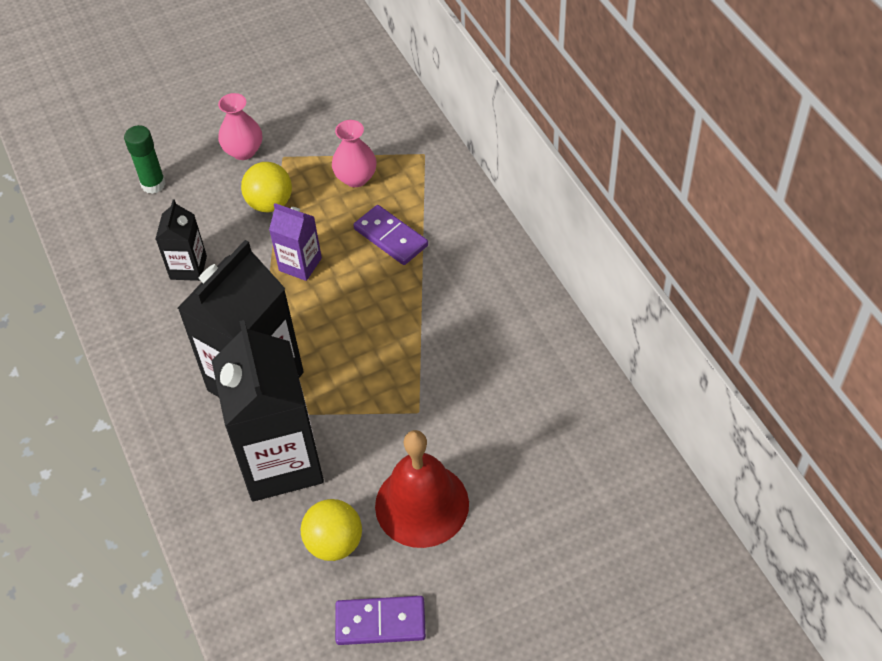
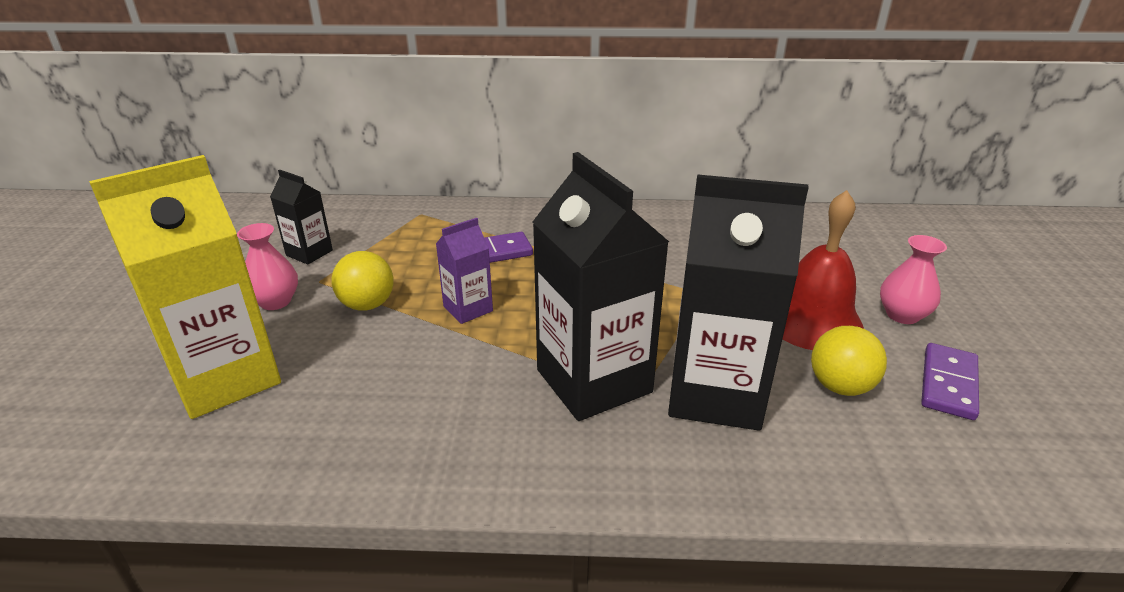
camera: 65 degrees left, 20 degrees down
green glue stick [124,125,166,194] -> yellow carton [89,155,281,419]
black carton [155,200,207,281] -> black carton moved to [270,170,333,265]
pink vase [332,120,377,187] -> pink vase moved to [880,235,947,324]

